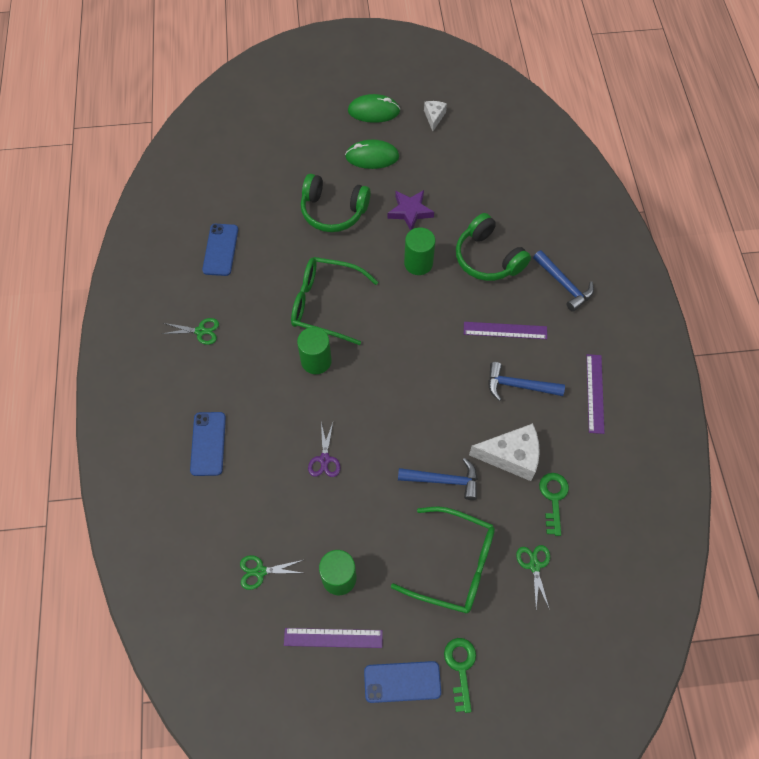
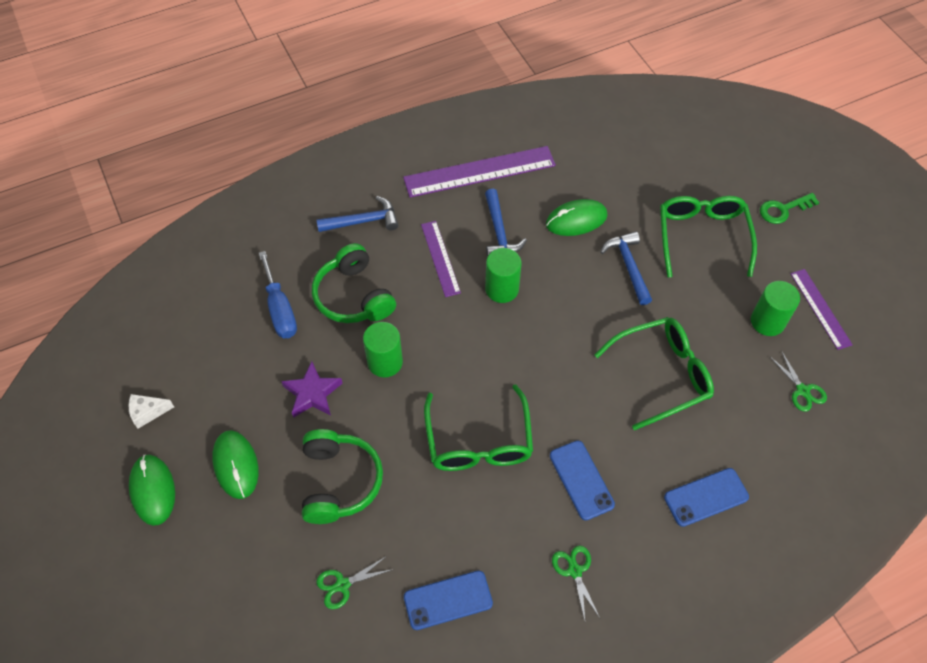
camera: 110 degrees left, 5 degrees down
green cylinder [297,327,332,374] -> green cylinder moved to [485,248,522,303]
purple scissors [308,422,340,477] -> green glasses [594,317,714,430]
blue phone [364,661,441,703] -> blue phone moved to [550,440,615,520]
green headphones [456,213,531,281] -> green headphones turned 120 degrees clockwise [312,243,396,323]
white cheese [469,423,540,481] -> green mouse [546,199,608,236]
green scissors [516,545,550,610] -> green scissors moved to [316,556,393,609]
blue hammer [533,250,594,312] -> blue hammer turned 45 degrees clockwise [316,196,398,232]
green key [539,473,569,536] -> none
purple ruler [587,354,604,434] -> purple ruler [403,146,556,197], size x1.75
none -> blue screwdriver [259,251,297,338]

